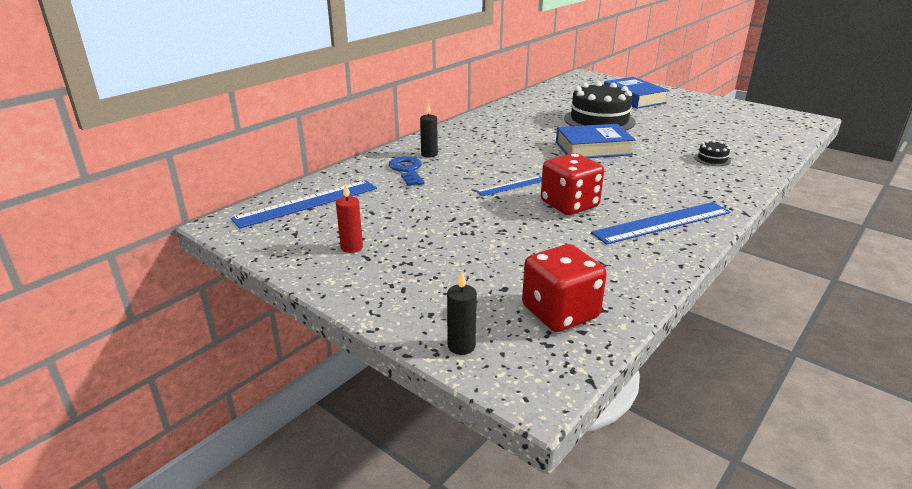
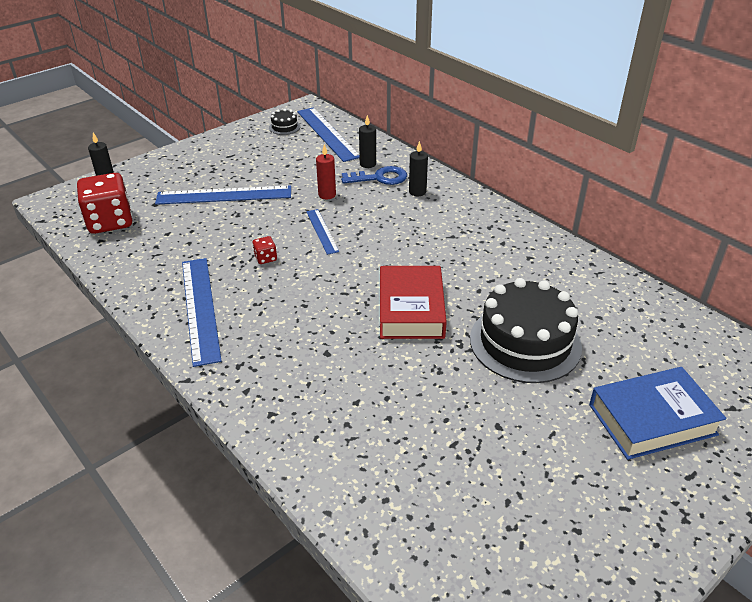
camera: 100 degrees right, 10 degrees up
red candle [336,183,363,253] -> red candle moved to [316,144,336,199]
red dice [541,153,604,215] -> red dice [252,236,277,264], size x0.43
blue book [556,124,635,158] -> red book [380,266,447,339]
black cake [694,140,731,166] -> black cake moved to [269,109,301,135]
none -> blue ruler [155,185,291,205]
none -> black candle [359,115,376,168]

